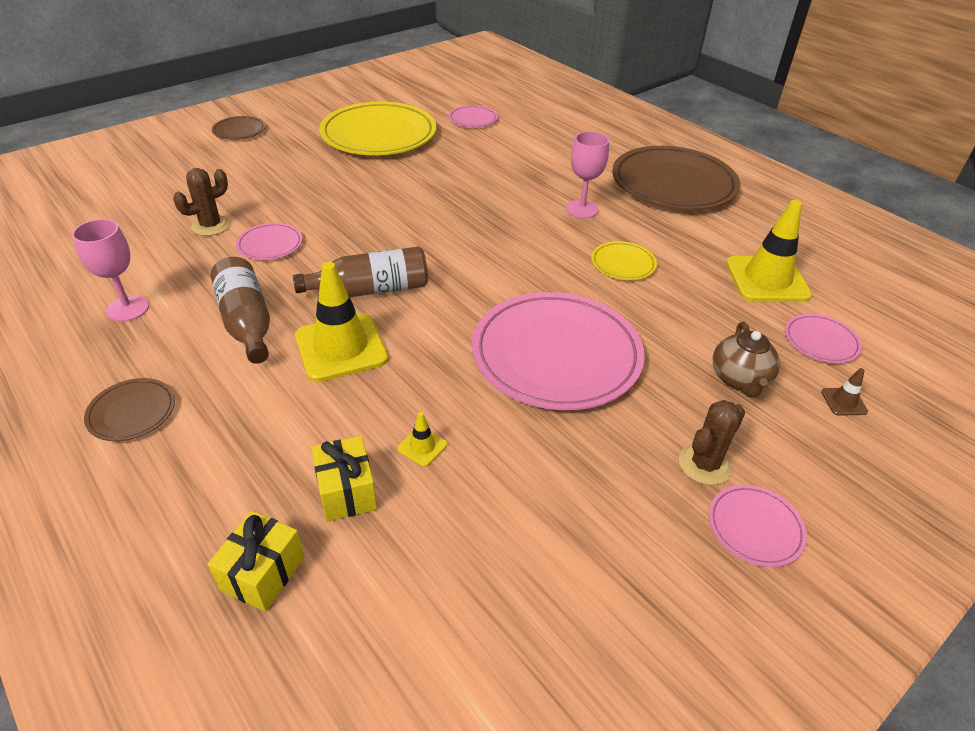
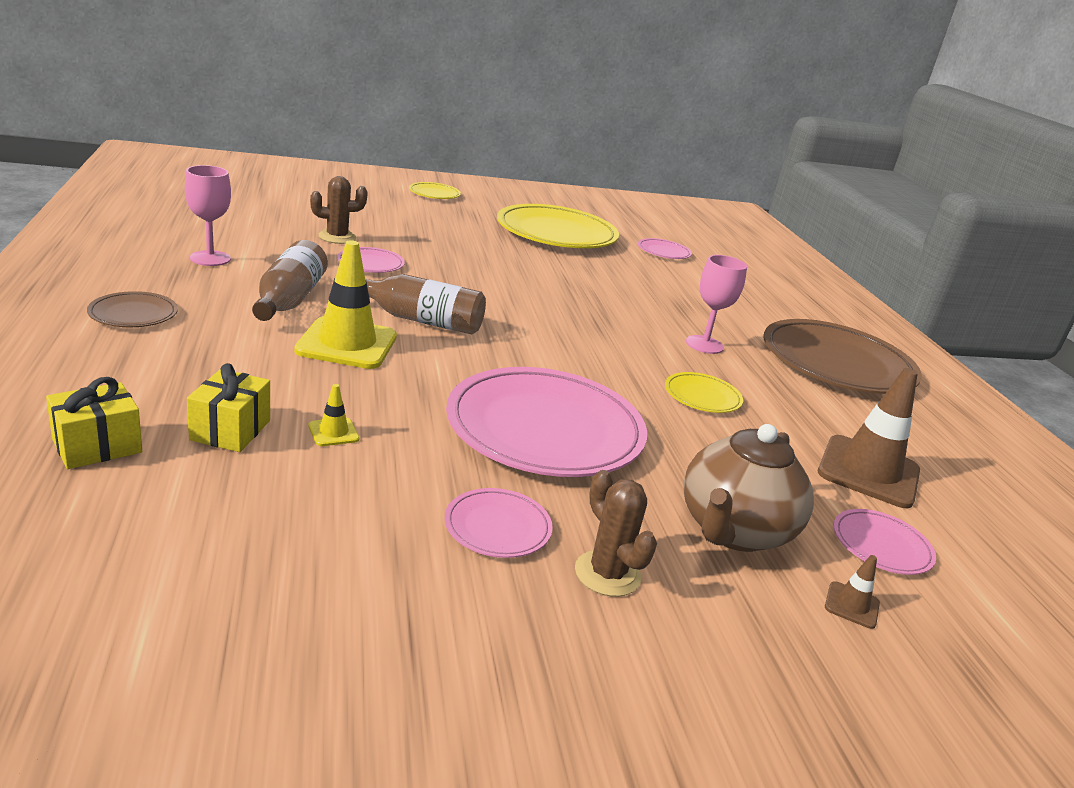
camera: 25 degrees right, 15 degrees down
brown plate [212,116,266,140] -> yellow plate [409,182,461,199]
brown cactus [679,400,745,485] -> brown cactus turned 75 degrees clockwise [575,470,657,597]
pink plate [709,485,807,567] -> pink plate moved to [445,488,553,558]
brown teapot [713,322,780,398] -> brown teapot [683,424,814,552], size x1.52
yellow traffic cone [726,200,812,302] -> brown traffic cone [818,368,920,508]

